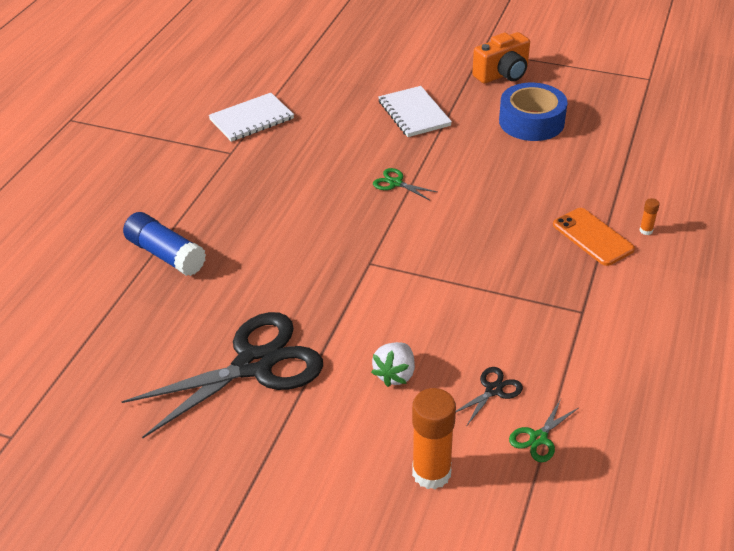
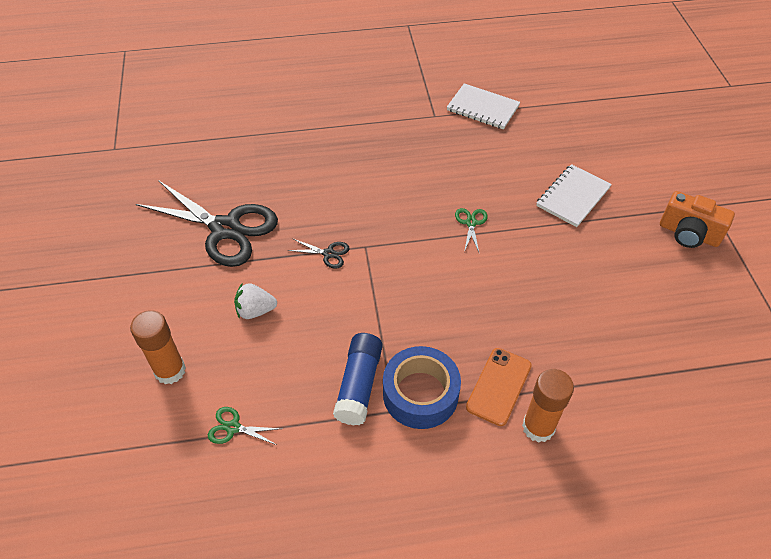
camera: 60 degrees right, 10 degrees up
blue glue stick [123,212,206,276] -> blue glue stick moved to [333,333,383,426]
black scissors [456,367,523,427] -> black scissors moved to [287,238,350,269]
blue tape [499,83,568,141] -> blue tape moved to [383,346,461,429]
orange glue stick [640,198,660,235] -> orange glue stick [522,369,574,443], size x2.35

